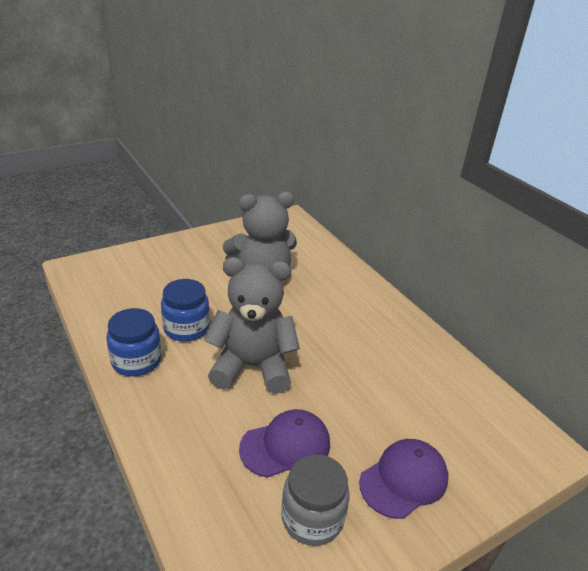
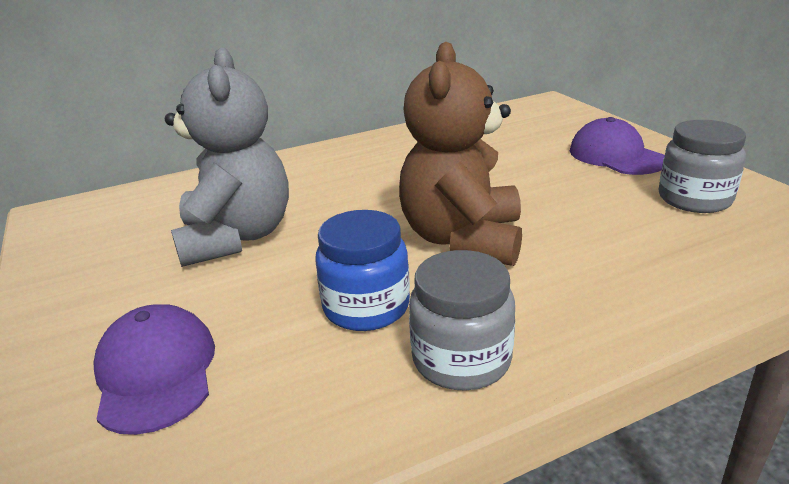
camera: 80 degrees left, 5 degrees down
blue jar [106,308,161,376] -> grey jar [409,250,515,391]
grey teddy bear [204,257,300,394] -> brown teddy bear [399,42,522,266]
purple cap [239,409,330,478] -> purple cap moved to [93,304,215,435]

